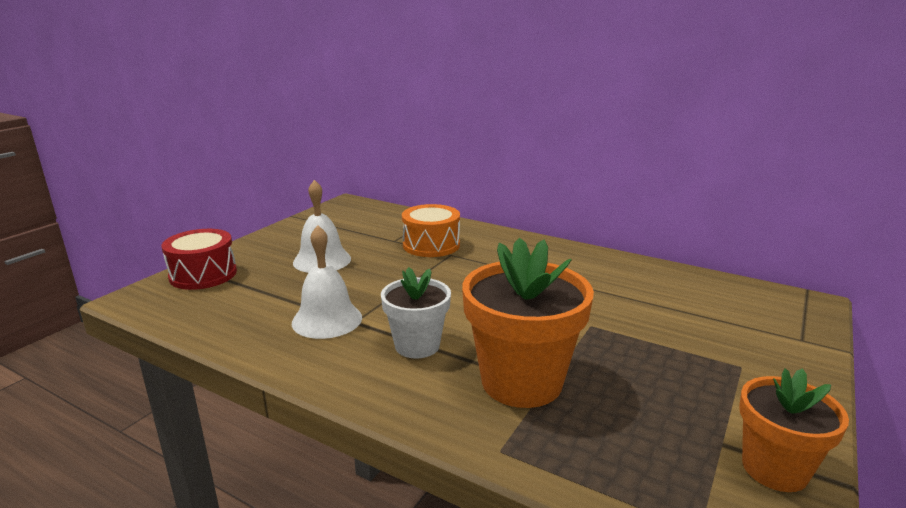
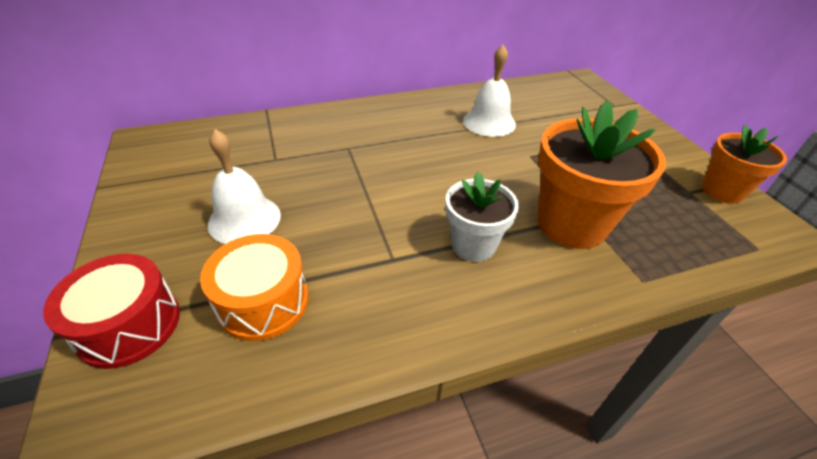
camera: 50 degrees left, 20 degrees up
white bell [292,225,362,339] -> white bell moved to [463,45,516,137]
orange drum [402,204,460,257] -> orange drum moved to [200,234,309,341]

